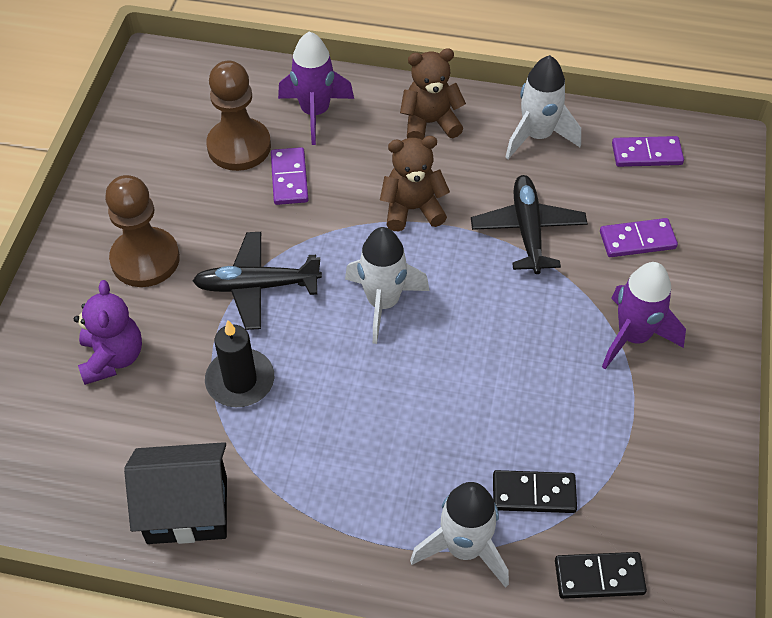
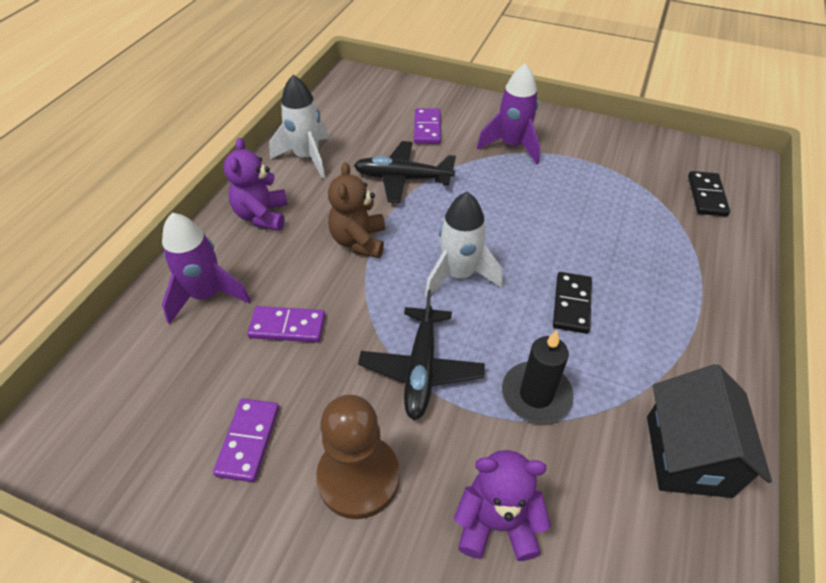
camera: 80 degrees left, 5 degrees down
brown pawn [206,60,271,171] -> none
brown teddy bear [400,49,466,140] -> purple teddy bear [224,138,288,231]
white rocket [410,482,509,588] -> none
black domino [493,470,577,513] -> black domino moved to [553,272,592,334]
purple domino [612,136,684,167] -> purple domino moved to [213,398,279,482]

